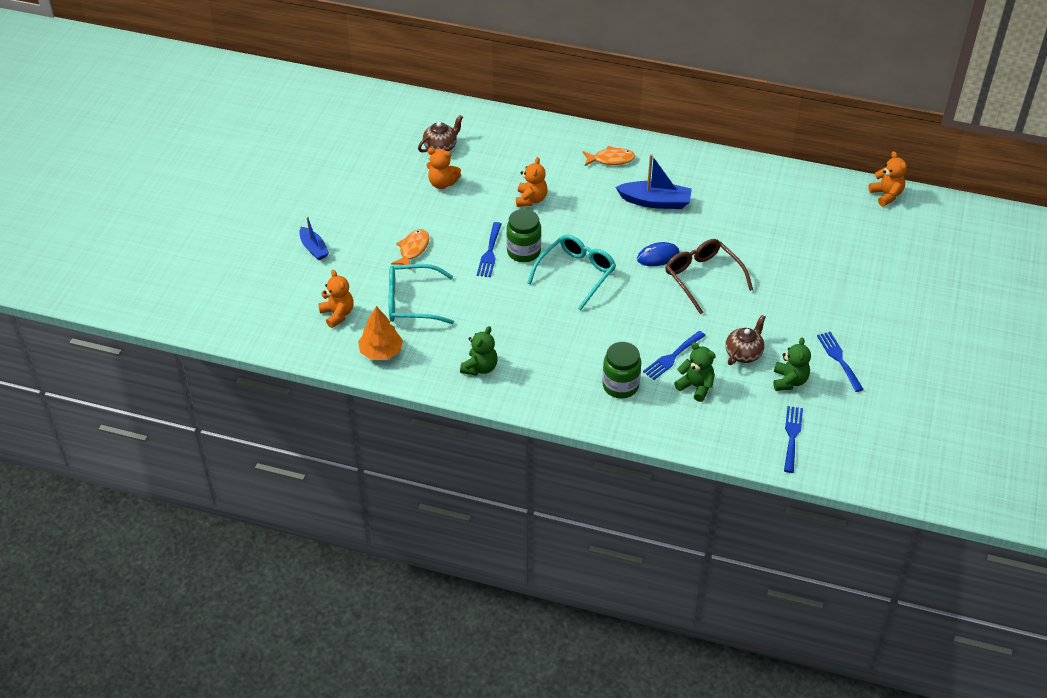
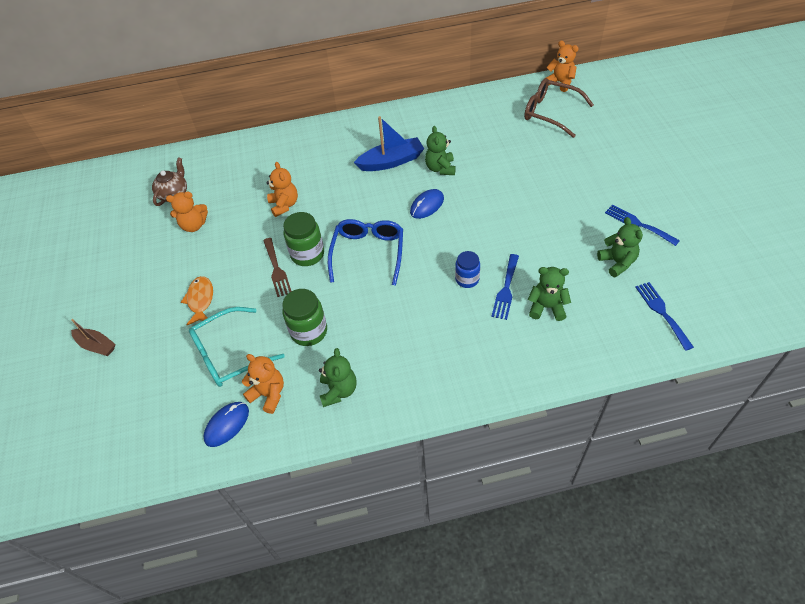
camera: 25 degrees left, 5 degrees up
blue boat [299,216,329,260] -> brown boat [71,319,116,356]
orange teddy bear [318,270,354,328] -> orange teddy bear moved to [242,354,284,414]
orange tree [358,306,403,360] -> blue mouse [204,402,249,447]
blue fork [477,222,502,277] -> brown fork [263,238,291,297]
turquoise glasses [527,234,616,311] -> blue glasses [328,219,403,286]
orange fish [583,146,636,166] -> none
green jar [602,342,641,399] -> green jar moved to [282,289,327,346]
brown glasses [665,239,753,315] -> brown glasses moved to [524,78,594,138]
brown teapot [726,315,766,365] -> none
none -> green teddy bear [425,126,456,175]
none -> blue jar [455,251,480,288]

